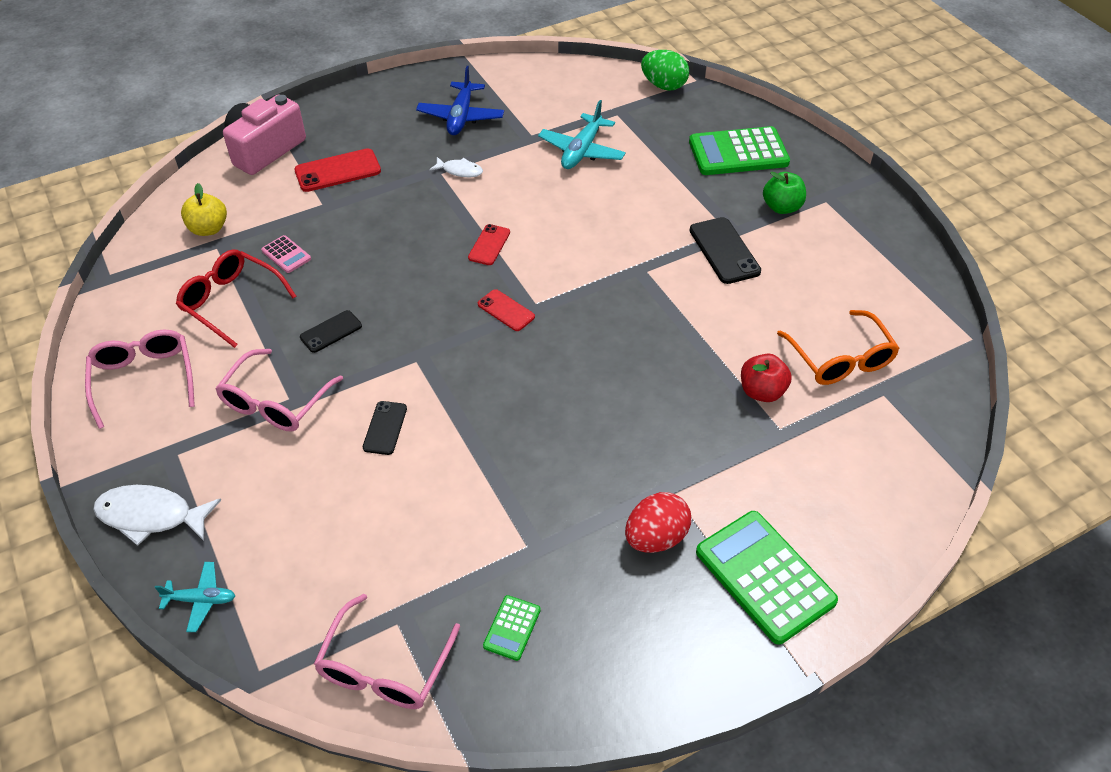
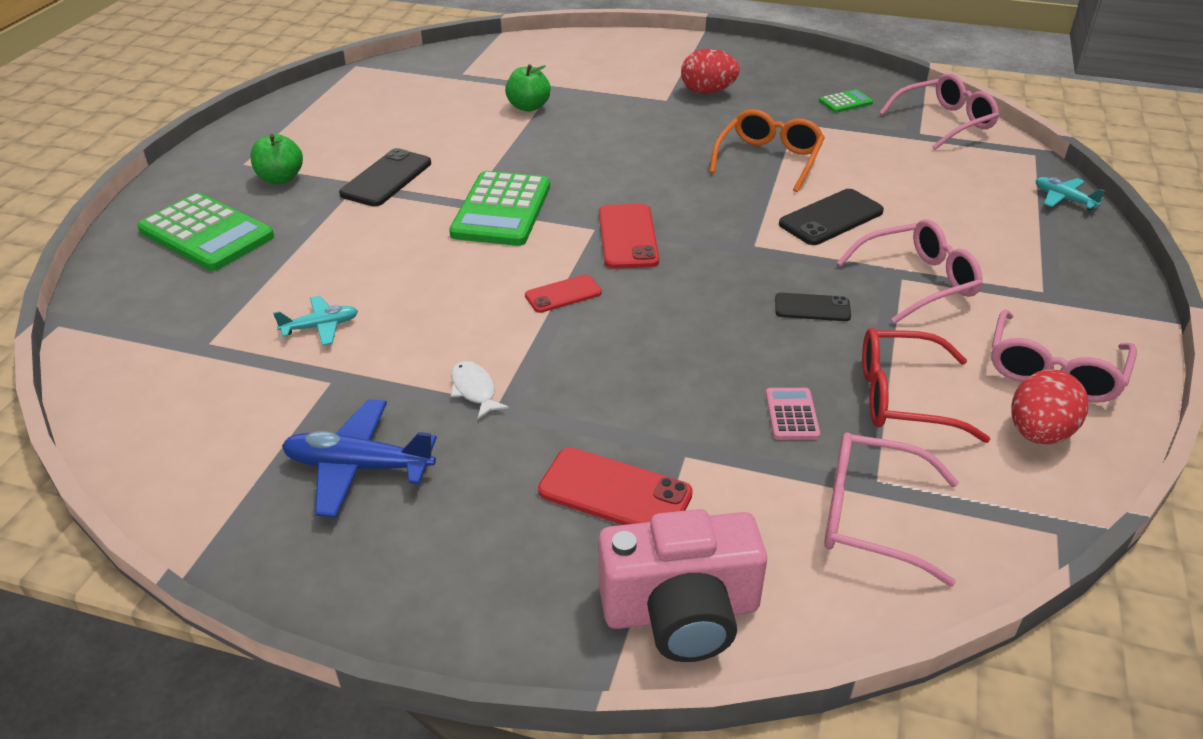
camera: 135 degrees left, 10 degrees down
white fish [93,485,221,546] -> none
red glasses [176,249,296,348] -> red glasses turned 105 degrees clockwise [862,328,990,443]
yellow apple [181,183,227,236] -> pink glasses [824,432,959,587]
black phone [363,401,407,455] -> black phone [779,189,884,245], size x1.60
blue plane [416,66,504,135] -> blue plane turned 135 degrees counterclockwise [282,399,437,518]
red phone [478,289,535,331] -> red phone [599,204,659,269], size x1.60
turquoise plane [538,100,626,169] -> turquoise plane [273,296,358,346], size x0.60
green egg [641,50,689,91] -> none
green calculator [696,511,838,645] -> green calculator moved to [449,171,550,246]
red apple [741,354,792,402] -> green apple [505,64,551,112]
orange glasses [777,310,900,385] -> orange glasses moved to [709,109,825,192]
none -> red egg [1011,370,1088,444]

